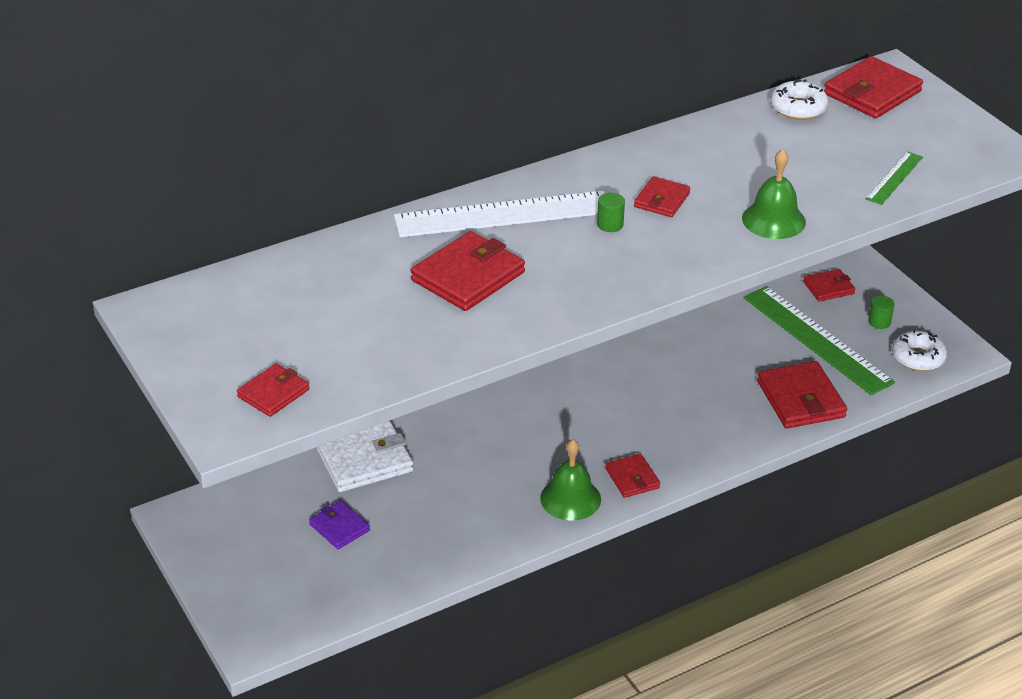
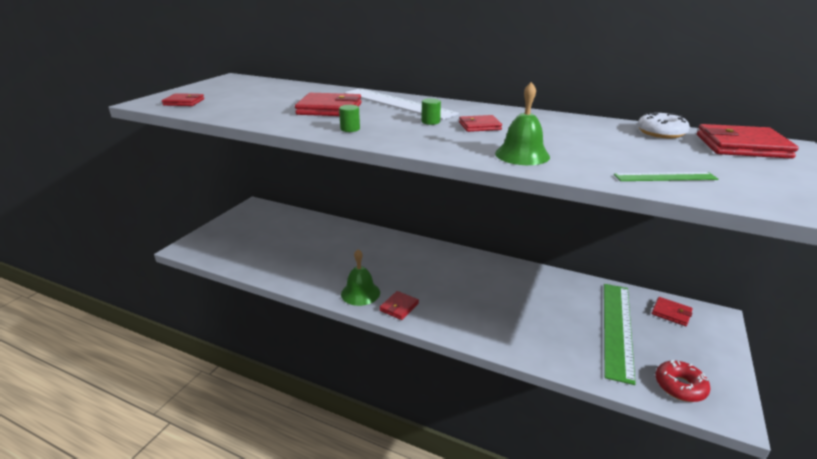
camera: 55 degrees right, 10 degrees down
purple wallet [309,500,370,549] -> none
white wallet [317,421,413,492] -> none
red wallet [757,361,847,428] -> none
green cylinder [868,296,895,329] -> green cylinder moved to [339,105,360,132]
white donut [892,330,947,371] -> red donut [655,360,711,402]

